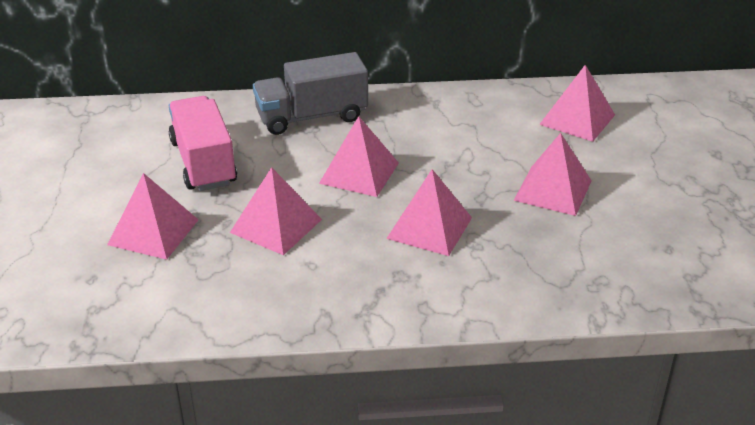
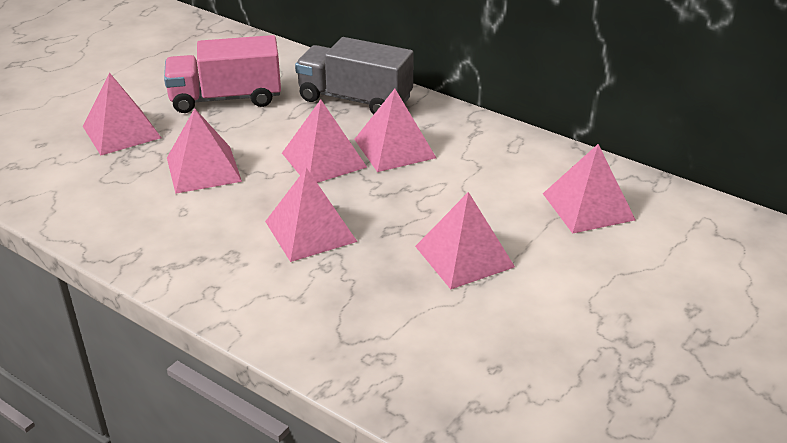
camera: 40 degrees right, 0 degrees up
pink truck [169,96,237,191] -> pink truck turned 120 degrees counterclockwise [164,35,281,113]
none -> pink pyramid [354,89,436,172]

